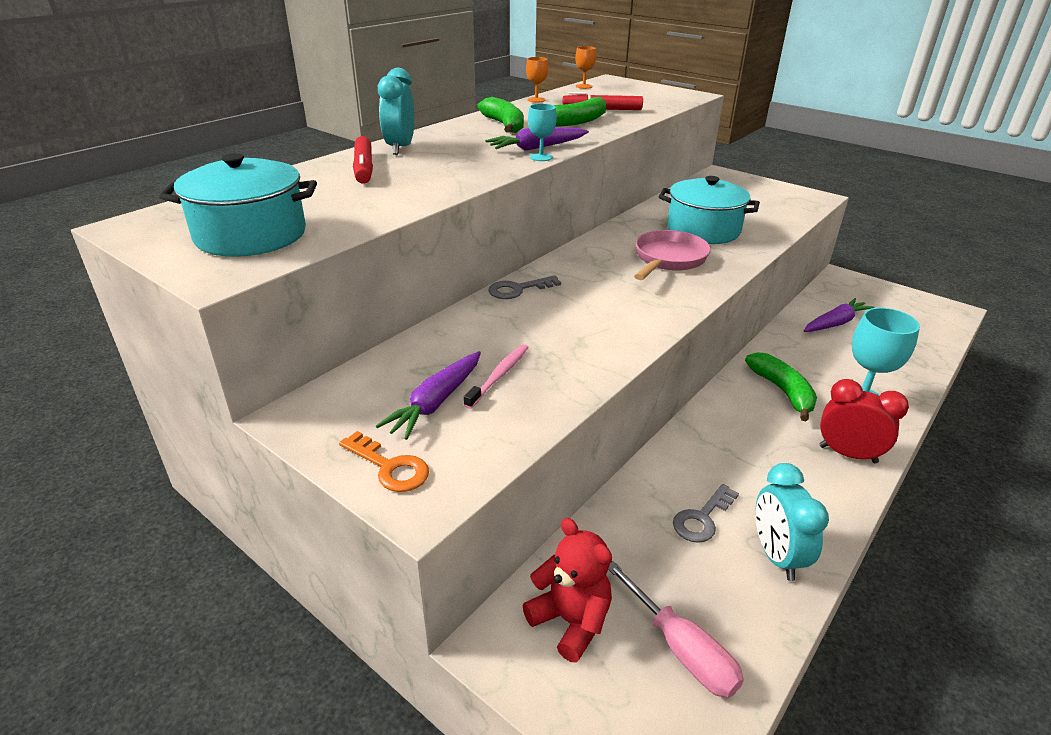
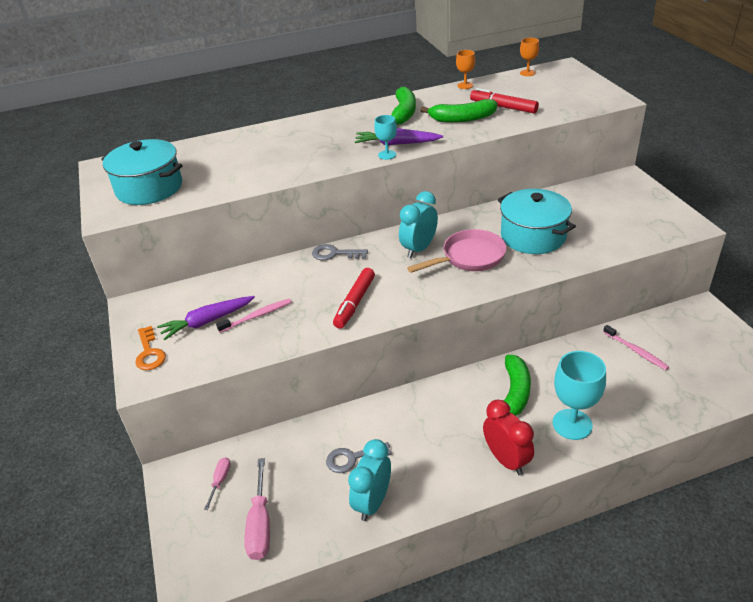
camera: 35 degrees right, 5 degrees up
red marker [353,136,373,184] -> red marker moved to [333,268,375,329]
turquoise clock [378,68,414,155] -> turquoise clock moved to [399,191,438,258]
red teddy bear [522,518,612,663] -> pink screwdriver [204,457,231,510]
purple carrot [804,298,875,332] -> pink toothbrush [603,325,669,370]

